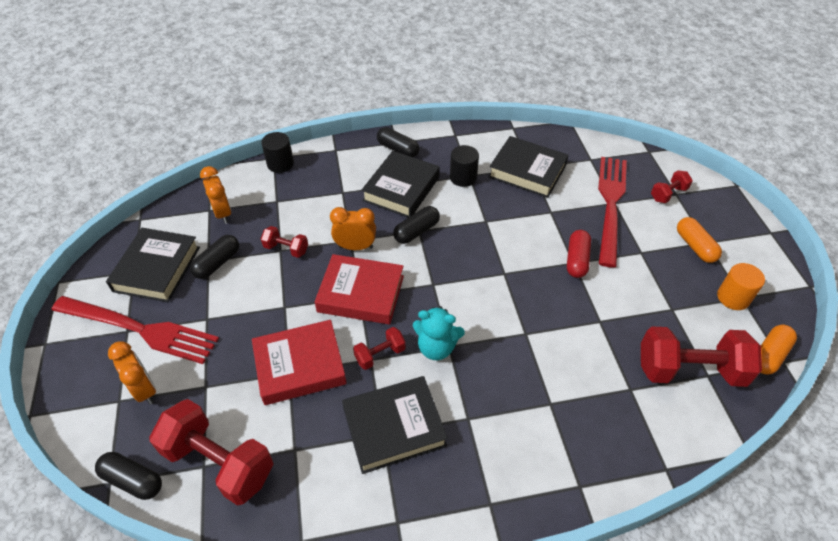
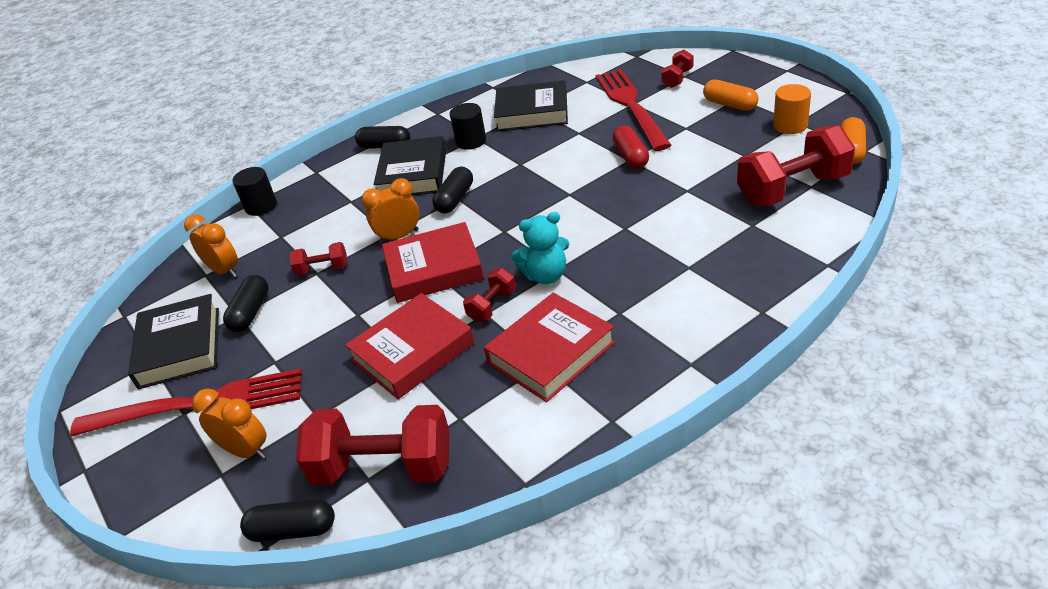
camera: 20 degrees left, 10 degrees down
black book [342,376,448,474] -> red book [484,293,615,402]

